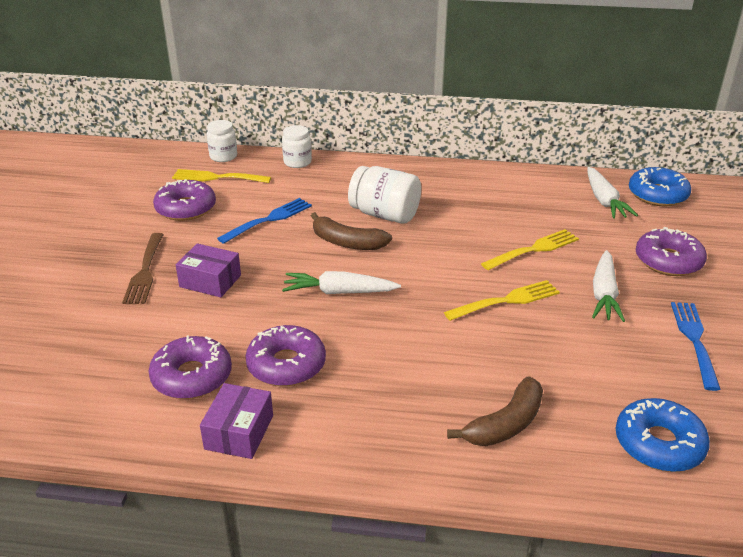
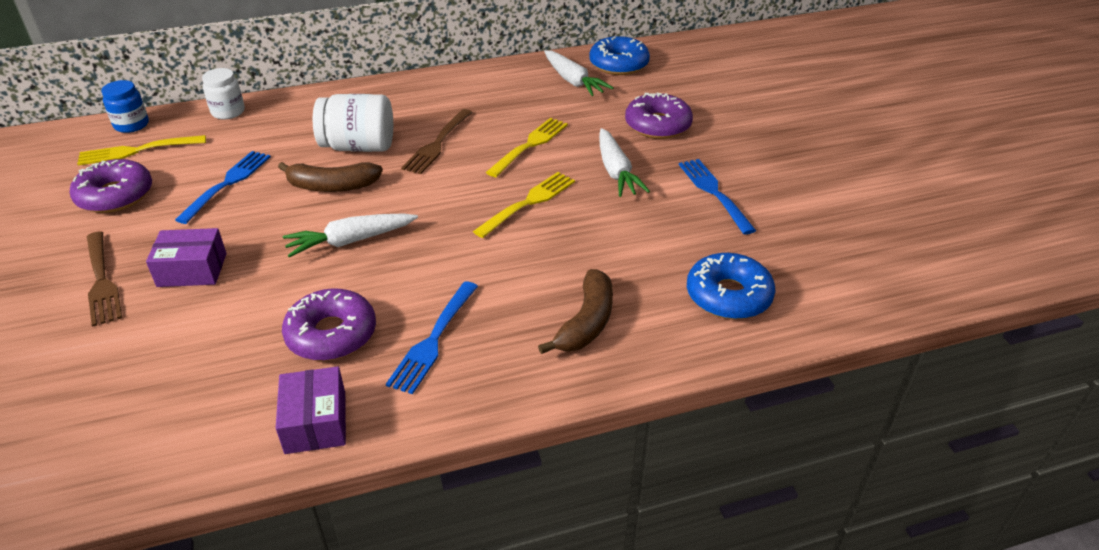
camera: 25 degrees left, 5 degrees up
purple donut [149,335,232,399] -> none
white jar [207,120,237,162] -> blue jar [101,80,149,133]
none -> blue fork [386,281,478,394]
none -> brown fork [401,109,473,174]

